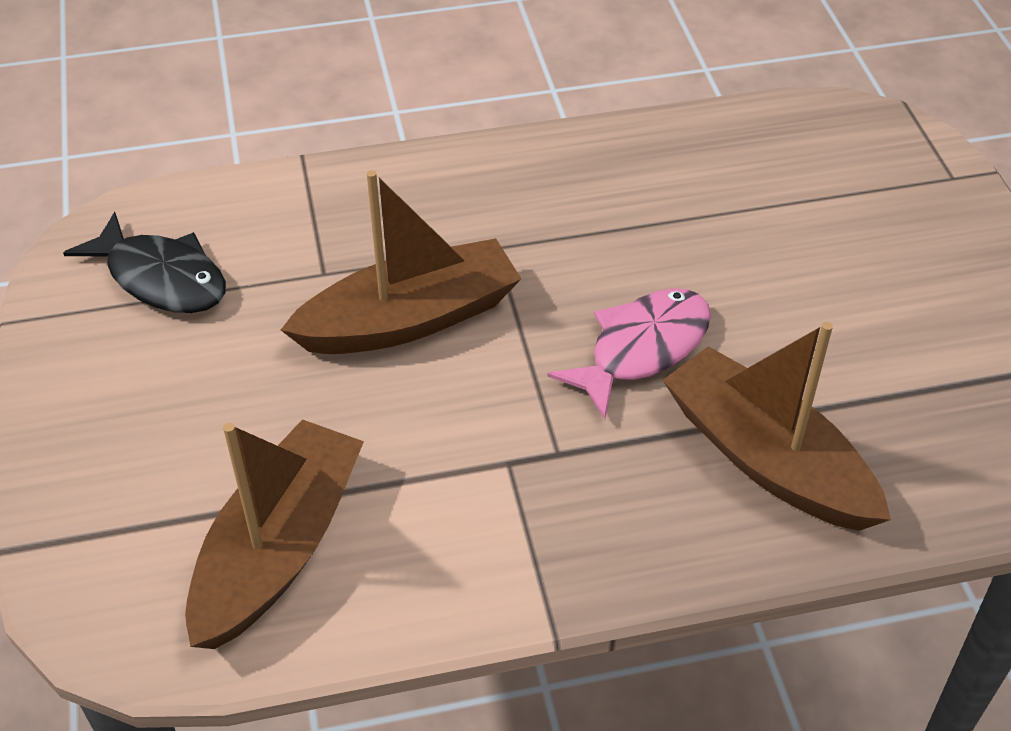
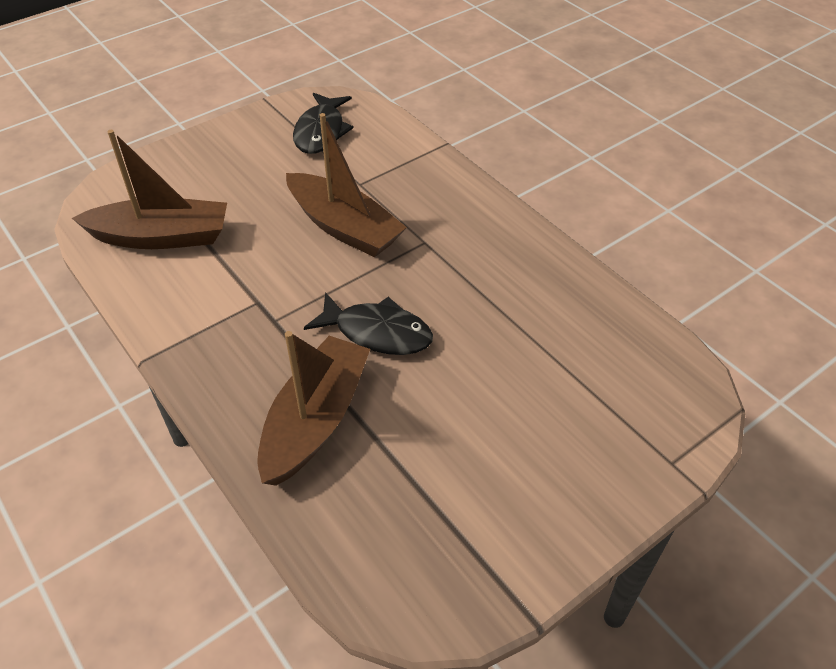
camera: 65 degrees right, 0 degrees up
pink fish [548,288,711,419] -> black fish [304,292,433,355]

